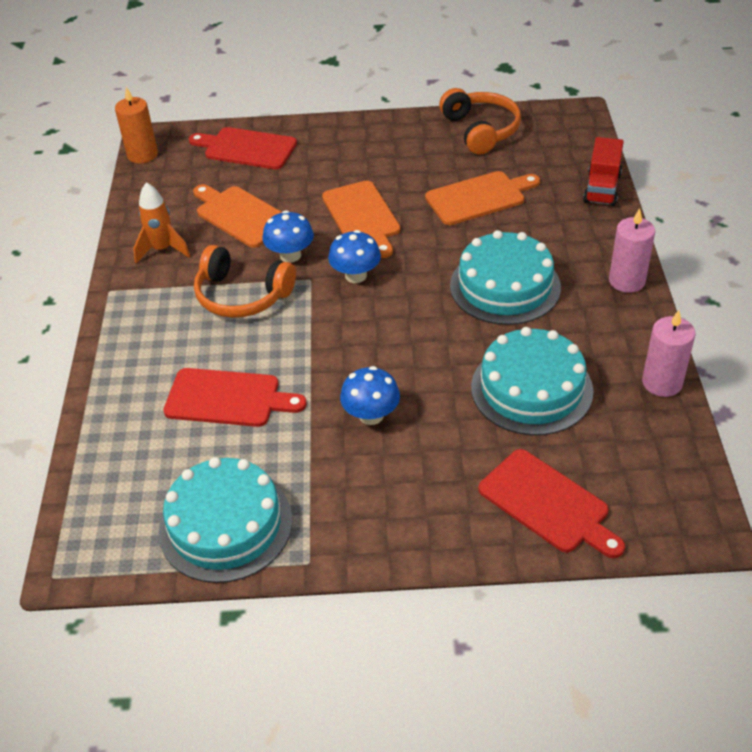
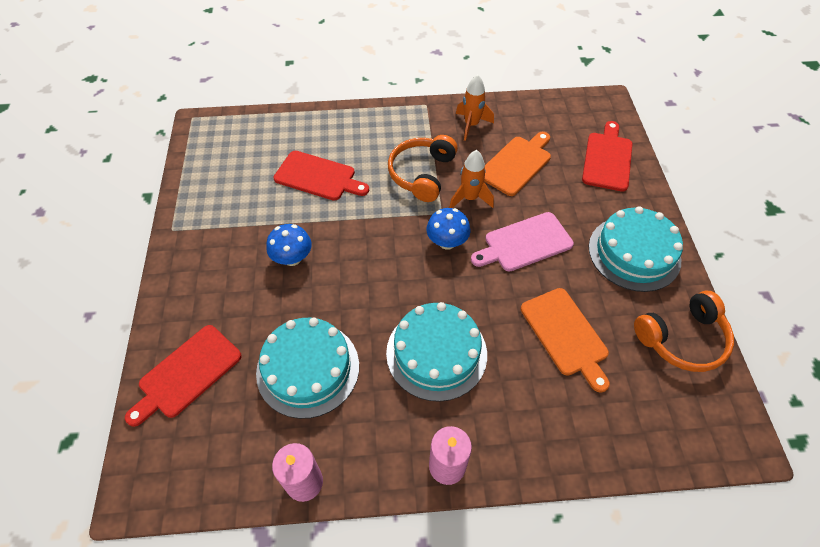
camera: 85 degrees right, 10 degrees up
orange candle [115,87,158,163] -> none
turquoise cake [158,457,292,583] -> turquoise cake moved to [589,206,683,292]
red cutting board [163,368,306,427] -> red cutting board turned 75 degrees counterclockwise [274,151,369,201]
blue mushroom [263,210,314,263] -> orange rocket [449,150,494,208]
orange cutting board [322,181,400,258] -> pink cutting board [471,212,574,272]
red truck [583,137,624,206] -> none

